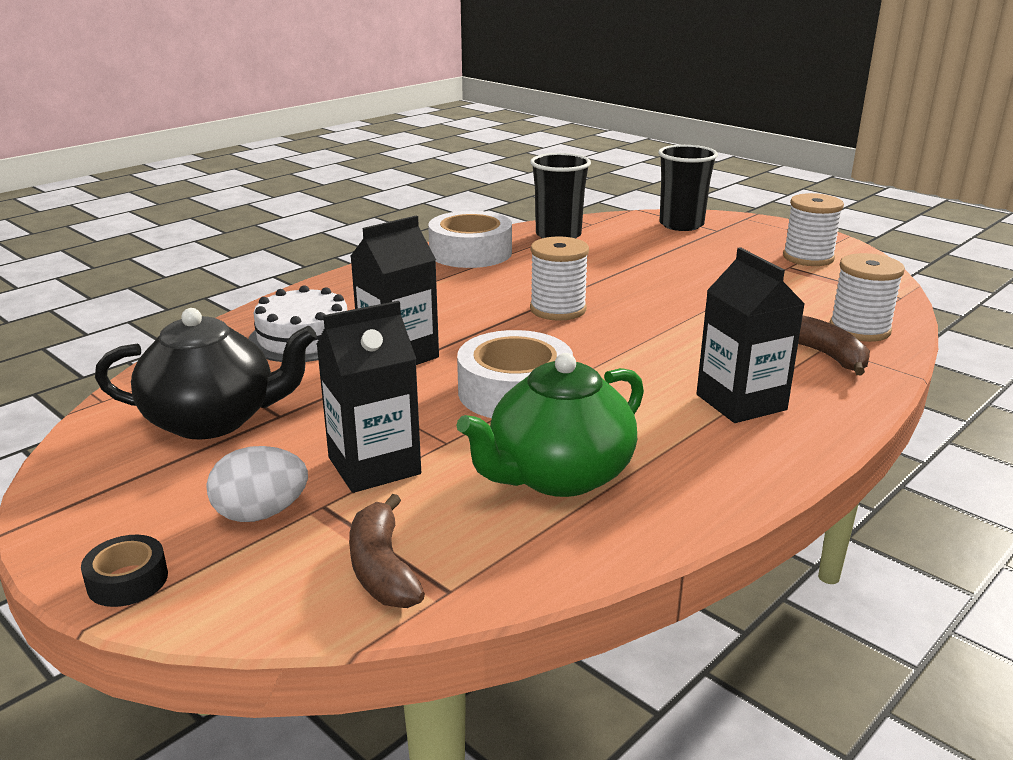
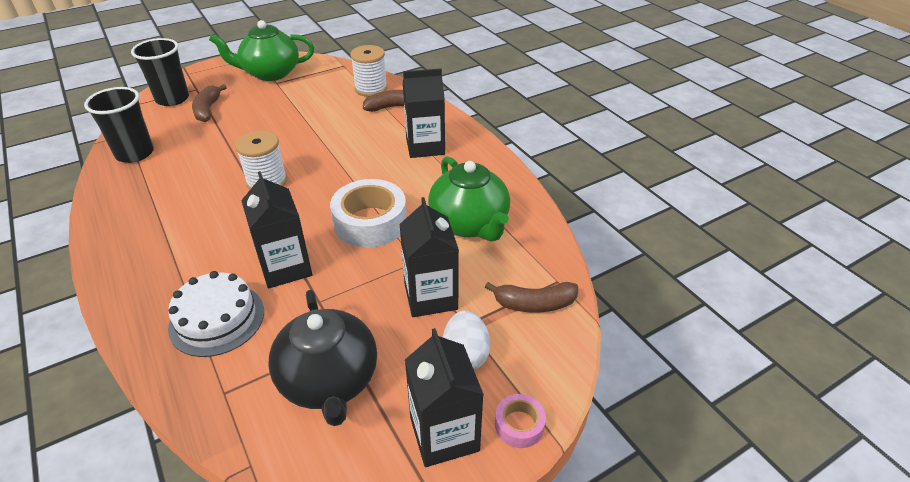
camera: 75 degrees left, 15 degrees up
black tape [81,535,168,607] -> pink tape [495,394,546,448]
black teapot [95,308,317,439] -> black teapot turned 150 degrees clockwise [269,290,377,426]
white tape [428,211,512,268] -> none
white spool [783,193,844,266] -> green teapot [209,20,314,81]
none -> brown banana [192,84,227,122]
none -> black carton [405,328,484,467]

